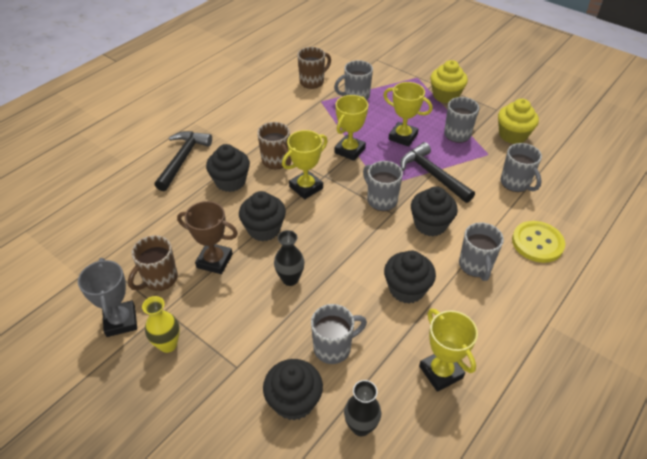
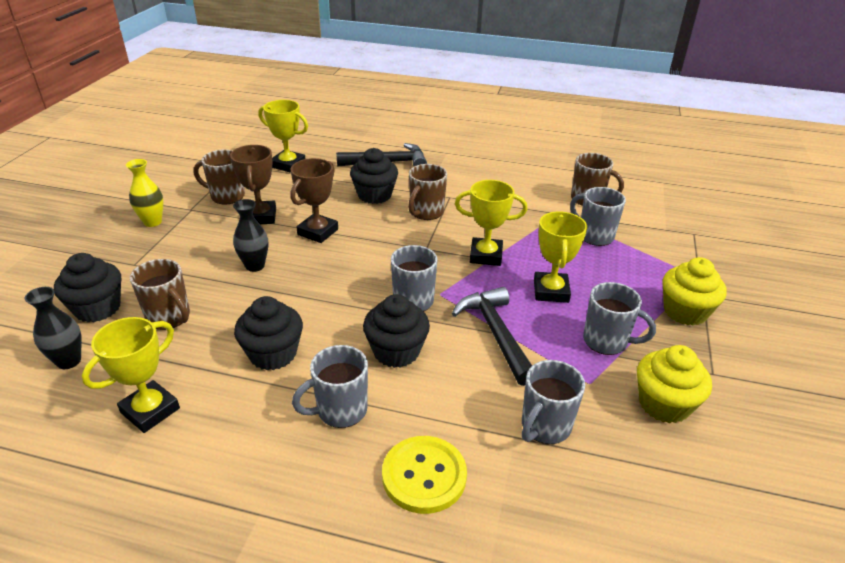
camera: 65 degrees right, 10 degrees down
grey trophy [78,258,137,337] -> none
black cupcake [239,191,286,241] -> brown trophy [291,158,338,243]
yellow trophy [282,130,328,199] -> yellow trophy moved to [259,100,308,173]
grey mug [311,304,367,364] -> brown mug [130,259,190,330]
black hammer [400,142,475,203] -> black hammer turned 45 degrees counterclockwise [452,287,532,386]

